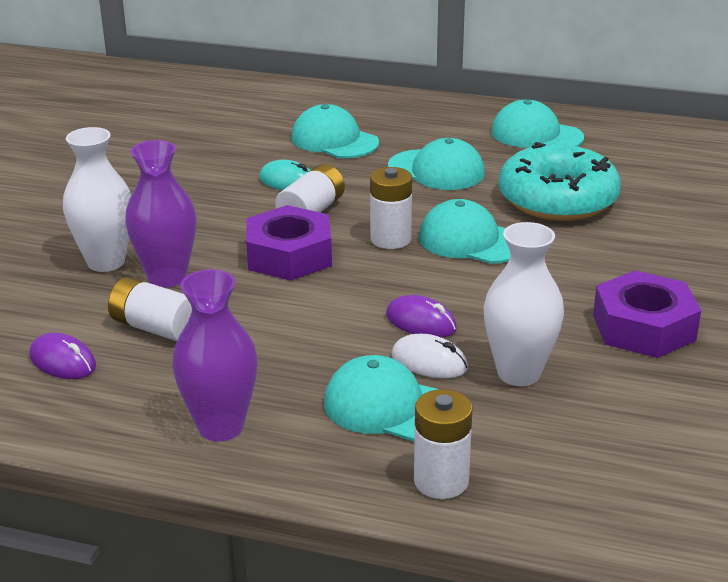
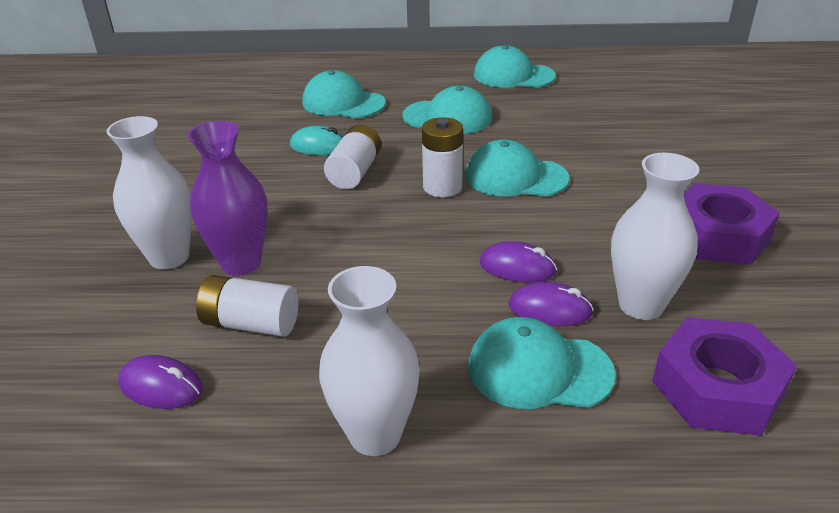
camera: 15 degrees left, 5 degrees up
purple vase [172,269,258,442] -> white vase [319,266,420,456]
purple nut [246,205,332,281] -> purple nut moved to [652,317,797,436]
white mouse [392,334,468,378] -> purple mouse [509,282,594,326]
white battery [414,389,473,499] -> none
turquoise donut [499,142,621,221] -> none

